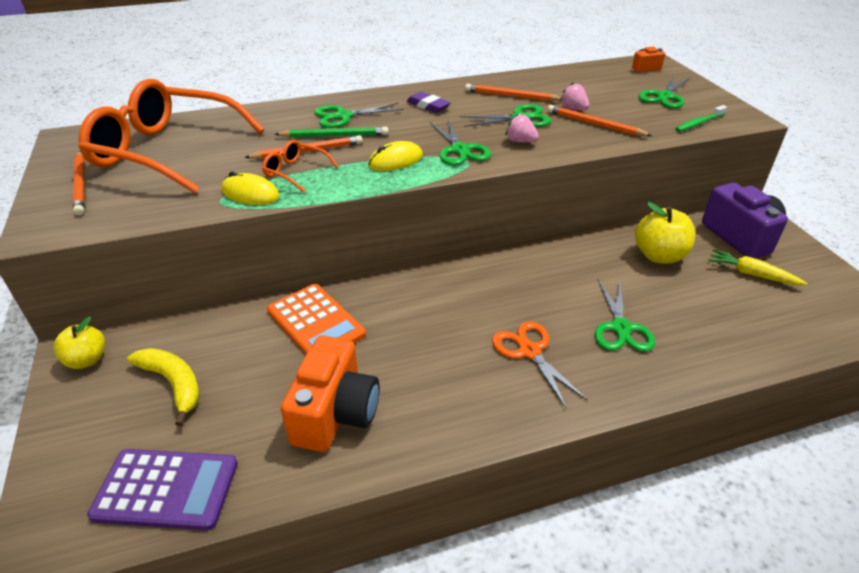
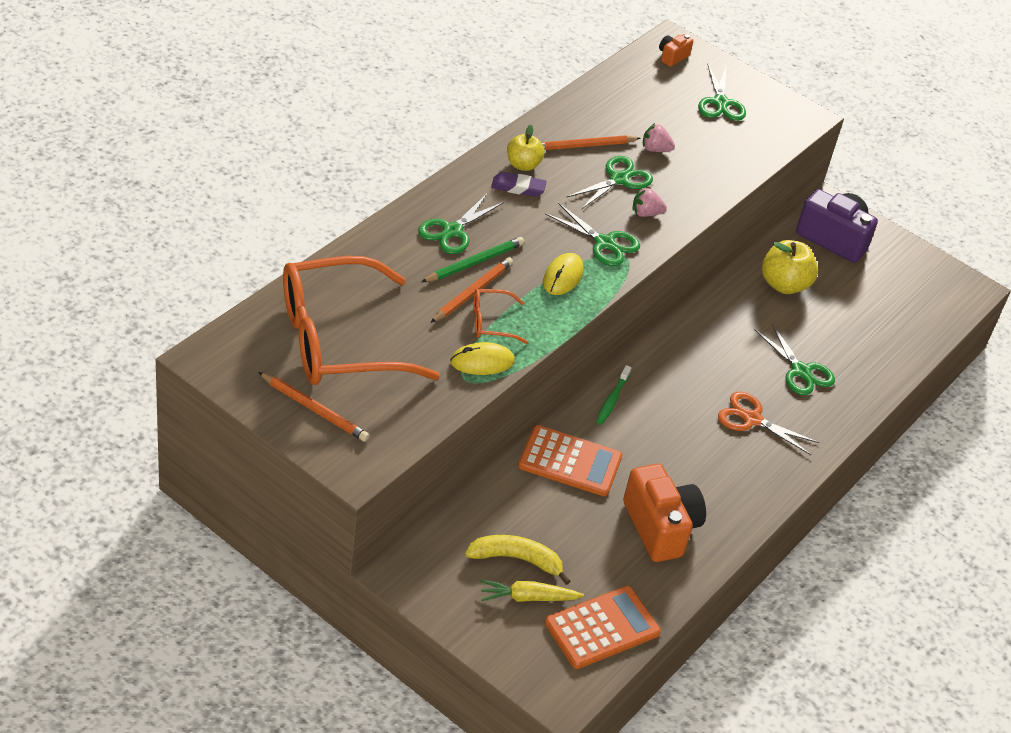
camera: 40 degrees left, 5 degrees up
yellow apple [53,317,105,369] -> yellow apple moved to [507,125,545,171]
purple calculator [87,449,238,530] -> orange calculator [545,586,661,669]
orange pencil [547,105,652,136] -> none
green toothbrush [675,105,727,132] -> green toothbrush moved to [596,365,632,424]
yellow carrot [708,249,807,285] -> yellow carrot moved to [480,580,584,602]

